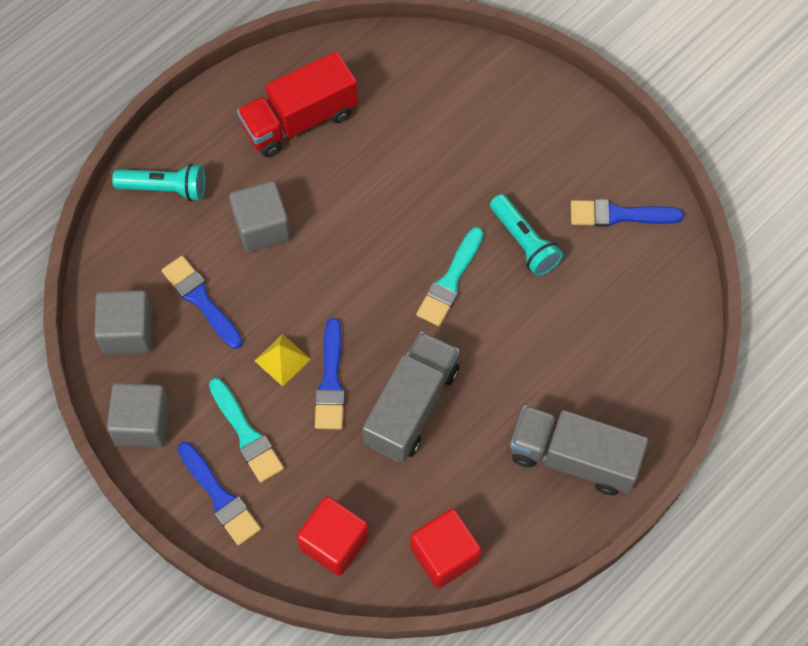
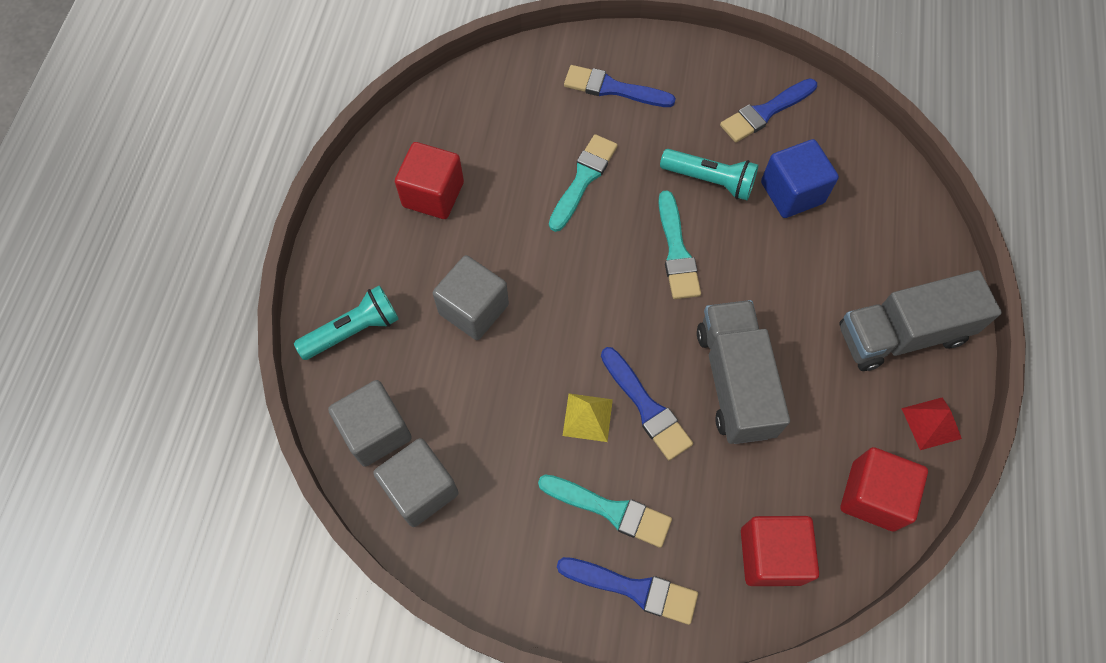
camera: 35 degrees left, 0 degrees up
grey cube [107,383,170,448] -> grey cube moved to [328,380,412,467]
blue brush [162,256,243,349] -> blue brush moved to [564,65,676,107]
red truck [237,51,358,157] -> red cube [395,142,464,219]
none -> turquoise brush [549,134,618,232]
none -> blue cube [761,139,839,218]
none -> red pyramid [901,397,962,450]

